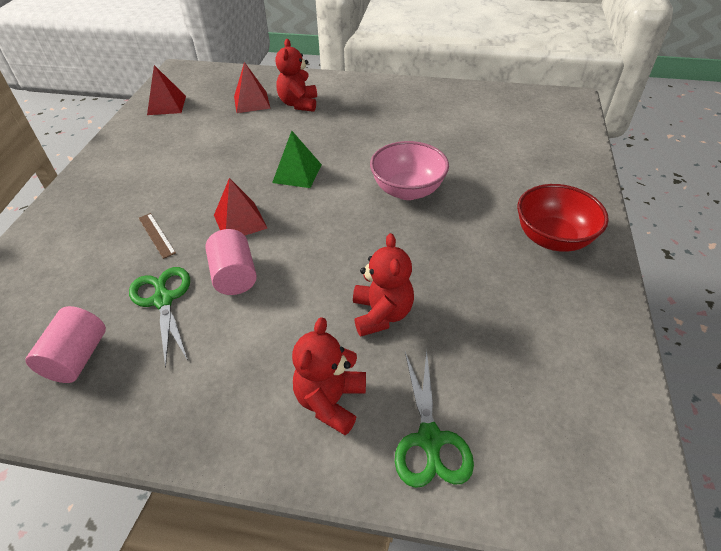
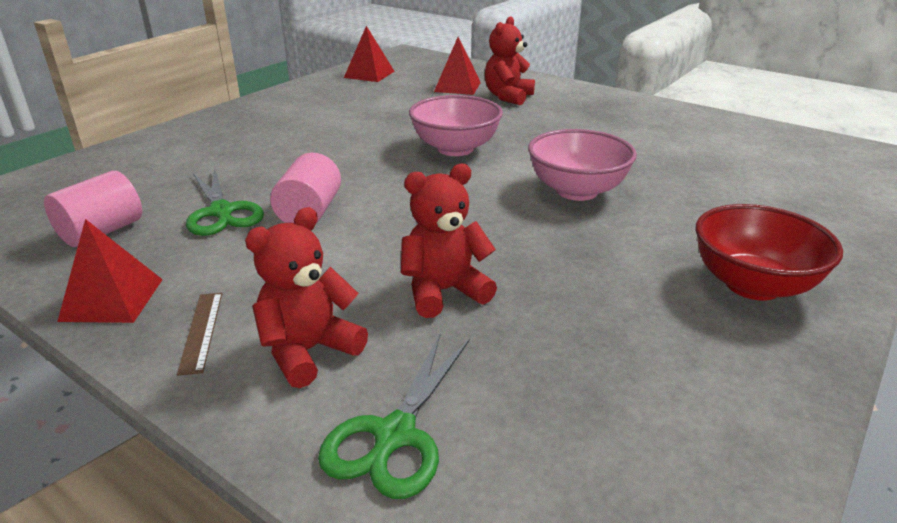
camera: 25 degrees right, 15 degrees down
green scissors [129,267,190,368] -> green scissors turned 150 degrees clockwise [186,168,264,236]
brown ruler [139,213,176,259] -> brown ruler moved to [177,293,222,376]
red pyramid [214,178,267,235] -> red pyramid moved to [57,219,163,323]
green pyramid [272,131,322,188] -> pink bowl [409,95,503,156]
red teddy bear [353,233,414,337] -> red teddy bear turned 135 degrees counterclockwise [401,164,497,318]

